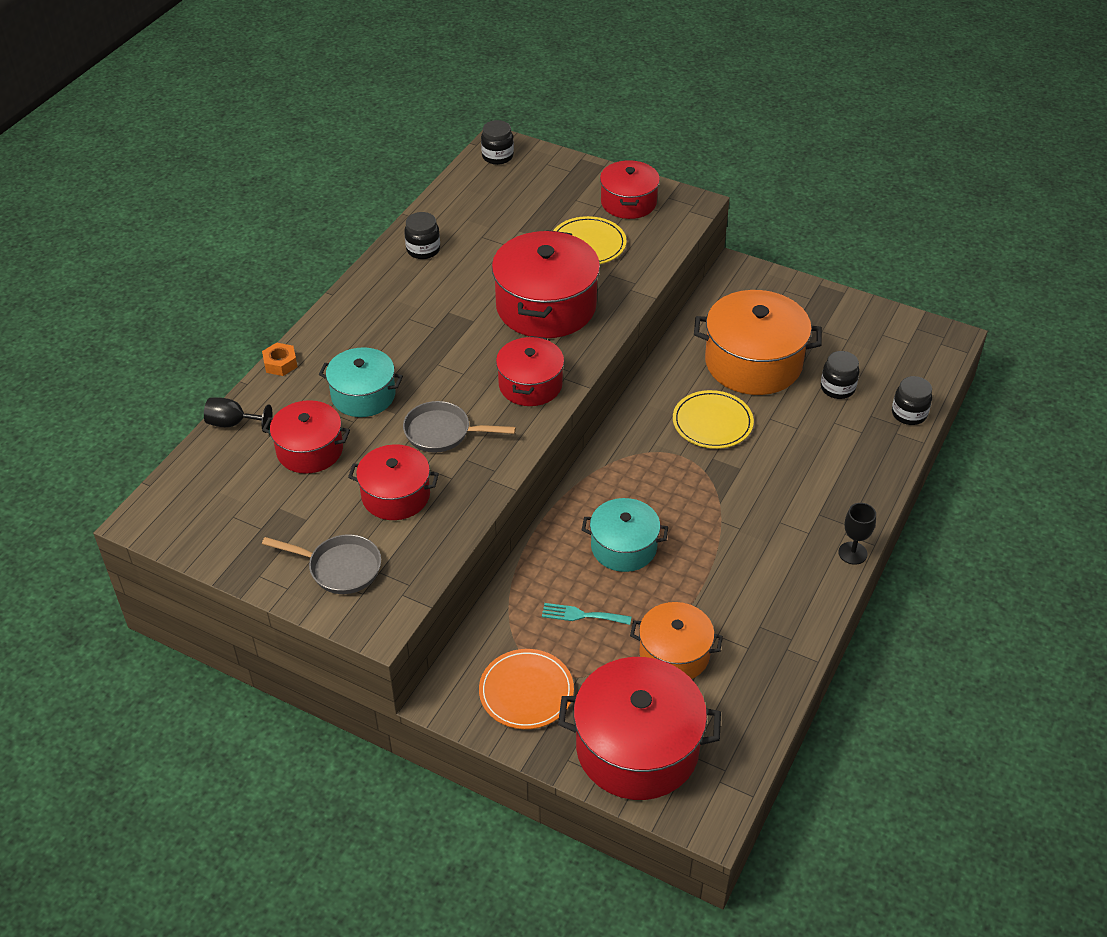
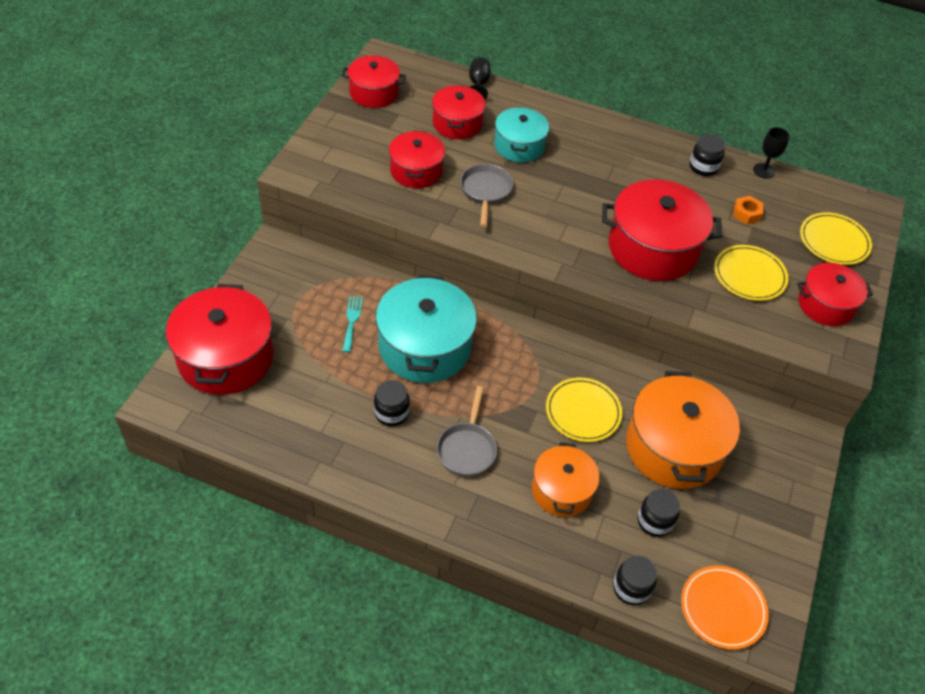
camera: 80 degrees right, 5 degrees up
orange nut [262,343,297,376] -> orange nut moved to [734,196,763,224]
grey pan [262,534,381,594] -> grey pan moved to [437,386,497,477]
orange plate [479,649,574,729] -> orange plate moved to [681,566,769,650]
black jar [481,120,514,165] -> black jar moved to [374,380,410,426]
red pot [496,336,564,406] -> red pot moved to [341,56,406,108]
turquoise pot [582,498,668,572] -> turquoise pot [376,275,477,383], size x1.66
orange pot [630,602,723,679] -> orange pot moved to [532,442,600,517]
black goblet [838,503,876,565] -> black goblet moved to [753,127,790,179]
none -> yellow plate [800,212,872,265]

